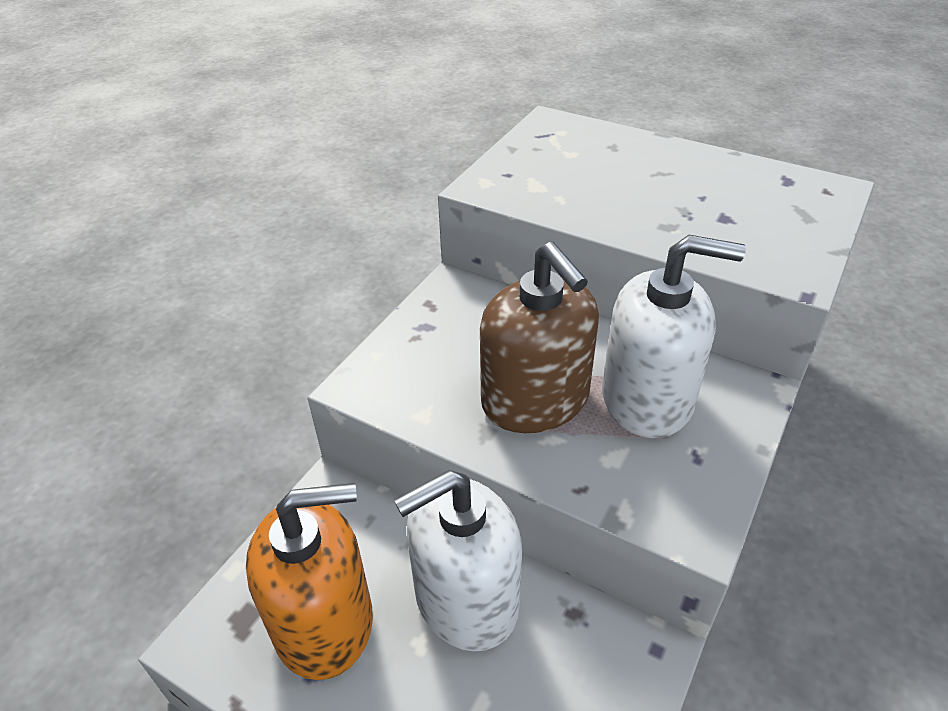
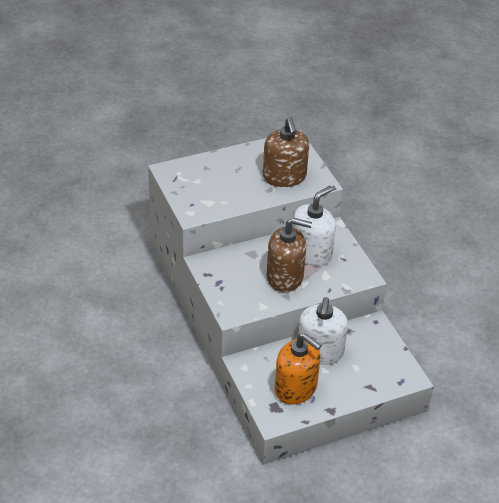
camera: 55 degrees left, 0 degrees up
orange soap dispenser [246,483,373,680] -> orange soap dispenser turned 105 degrees clockwise [275,333,322,404]
none -> brown soap dispenser [263,117,309,187]

